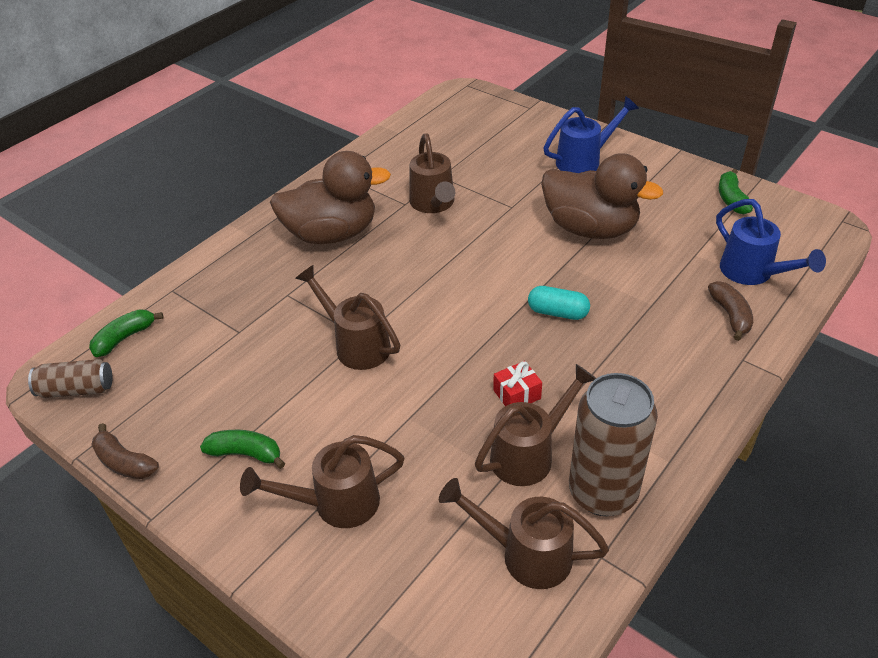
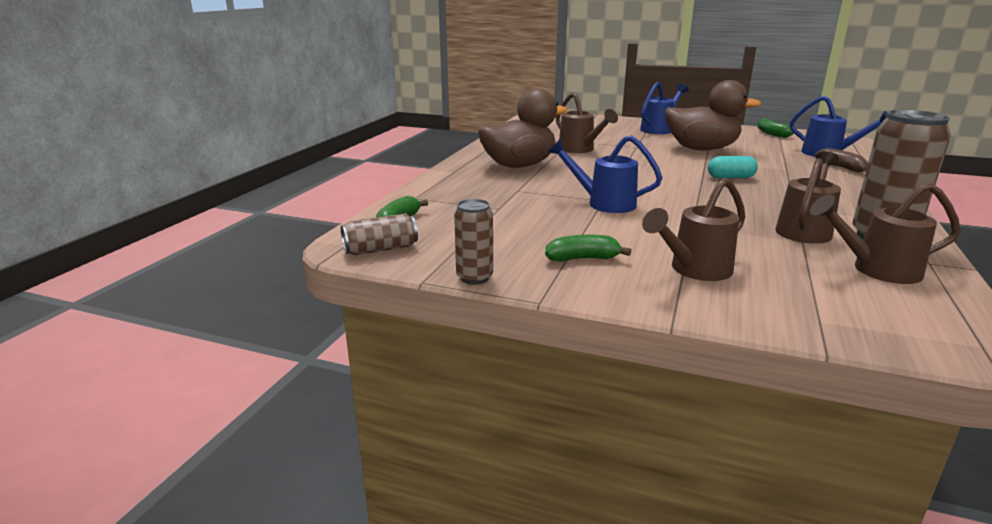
camera: 20 degrees left, 20 degrees down
brown banana [91,423,159,479] -> brown can [454,199,493,285]
brown watering can [295,265,400,370] -> blue watering can [548,135,663,213]
red gift [493,361,542,406] -> none

